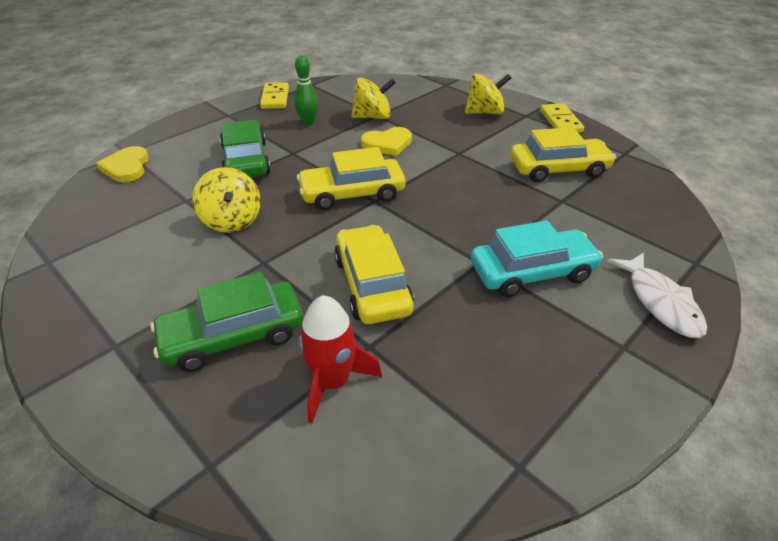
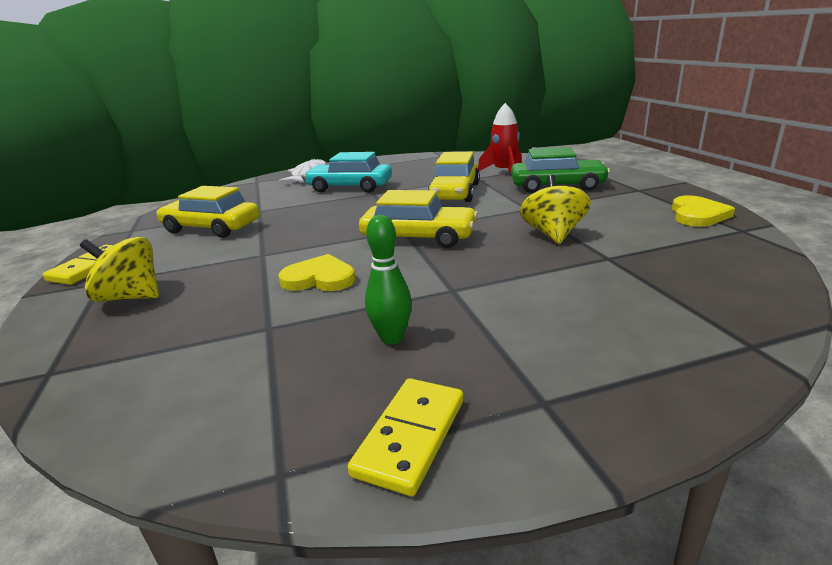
camera: 150 degrees left, 15 degrees down
yellow heart [96,146,149,182] -> yellow heart moved to [672,195,735,227]
green car [220,120,271,177] -> none
yellow spinning top [351,78,396,119] -> none

